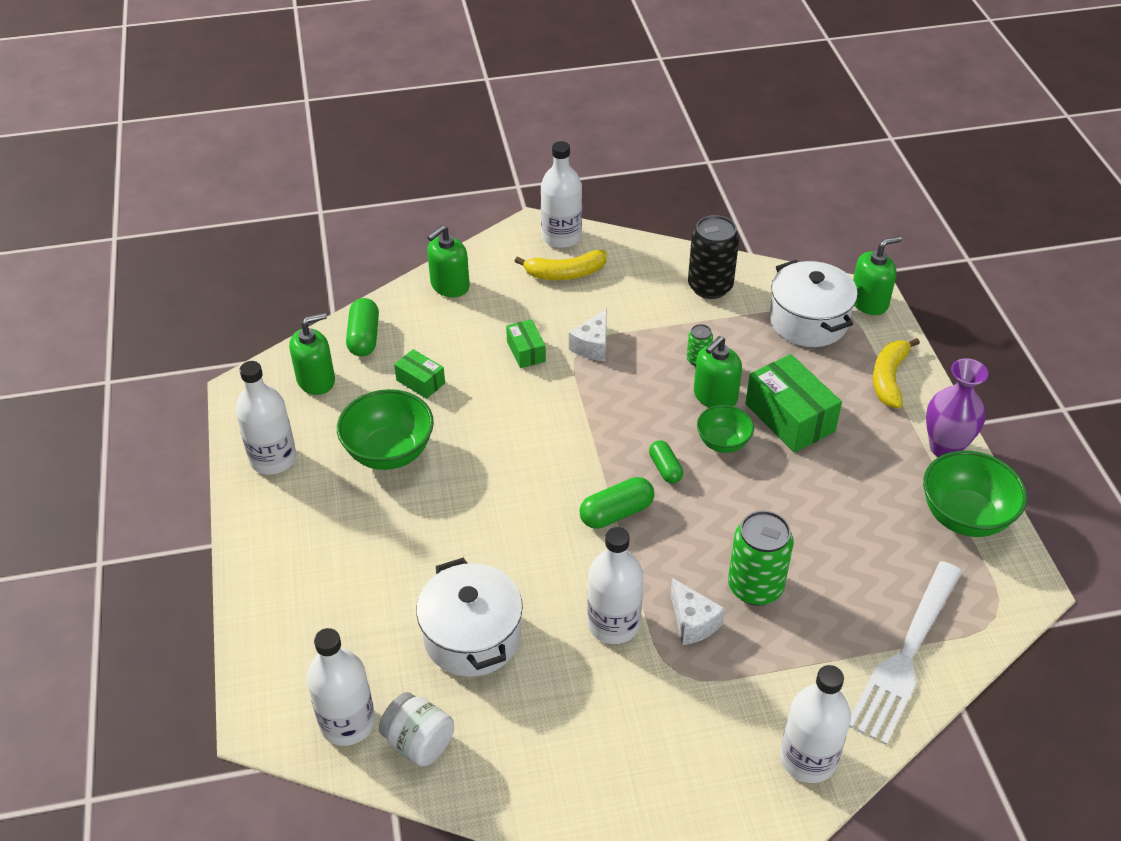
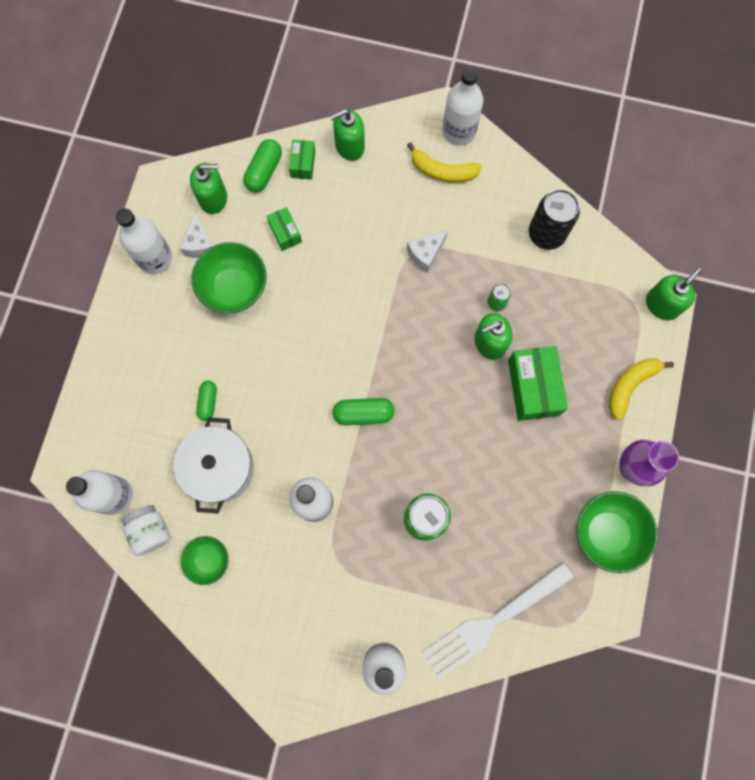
camera: 25 degrees right, 30 degrees up
green box [506,319,546,368] -> green box moved to [289,140,315,180]
green capsule [649,440,683,483] -> green capsule moved to [197,381,217,421]
white cheese [671,578,725,645] -> white cheese moved to [180,212,213,258]
green bowl [697,405,754,453] -> green bowl moved to [181,536,229,585]
white pot [770,260,858,347] -> none
green soap dispenser [853,236,902,315] -> green soap dispenser turned 45 degrees counterclockwise [646,268,702,320]

